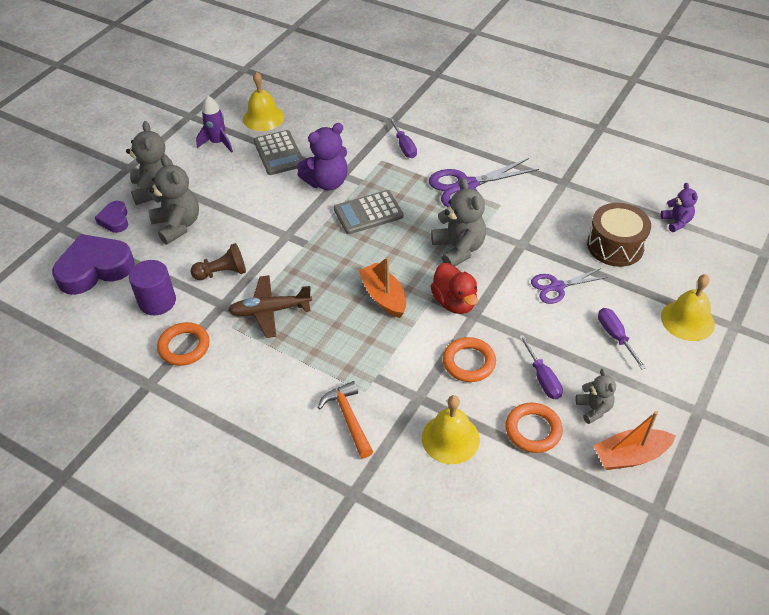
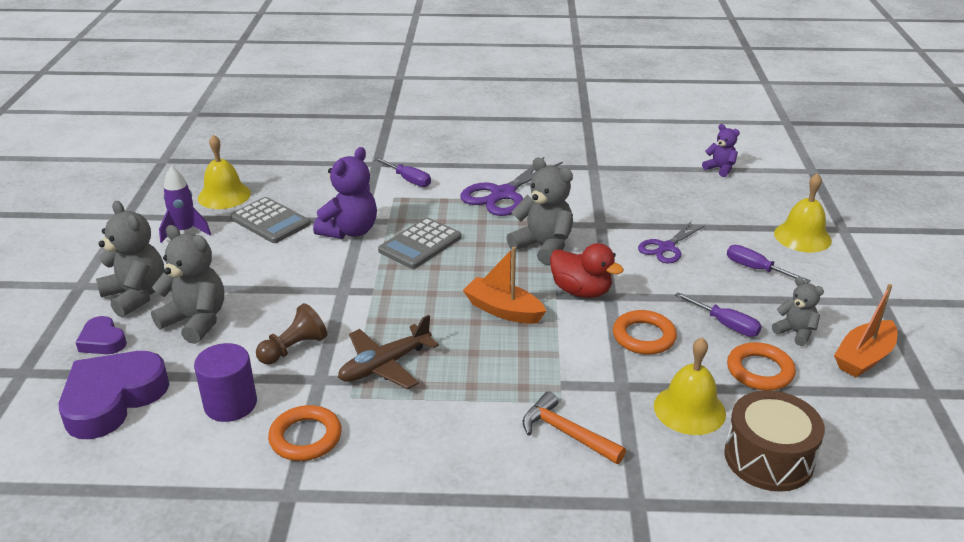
camera: 30 degrees left, 15 degrees down
brown drum [587,203,651,267] -> brown drum moved to [724,390,825,492]

